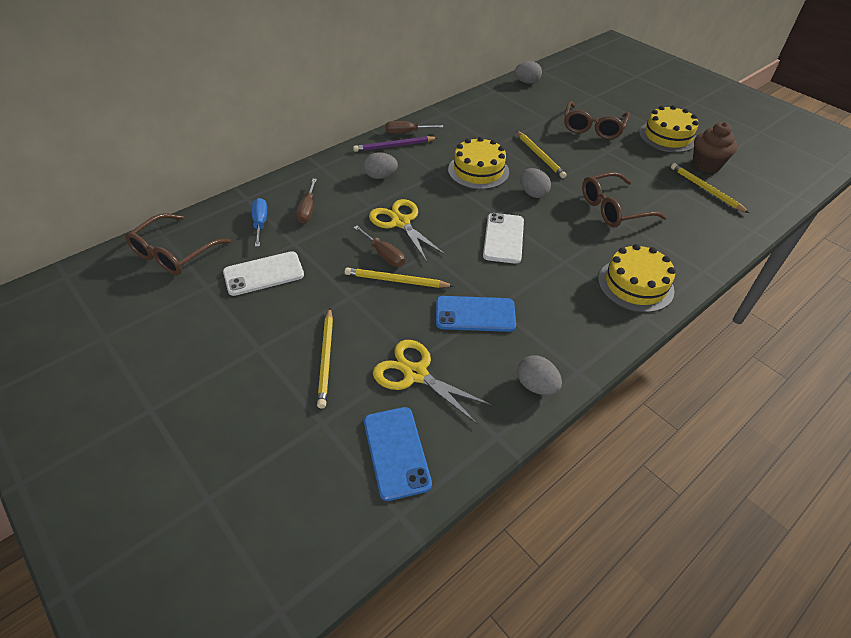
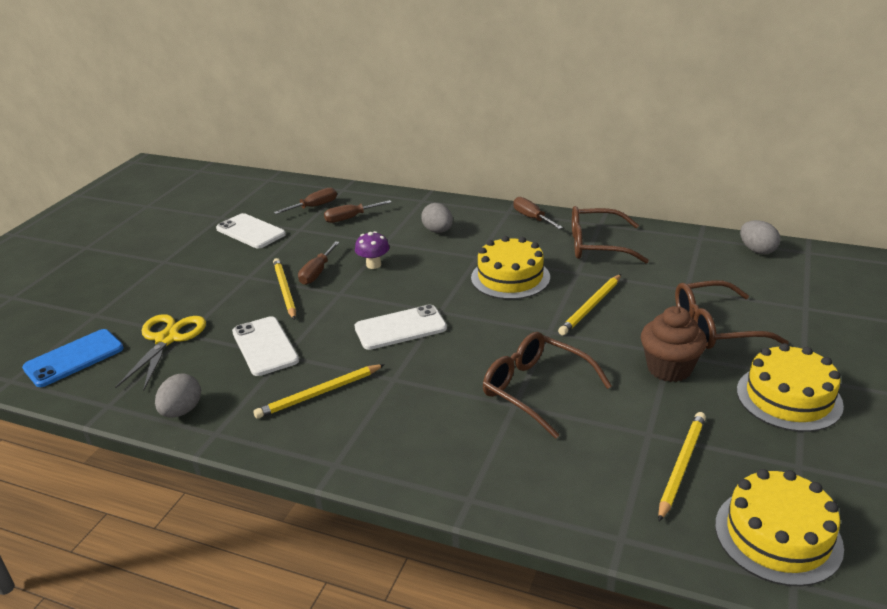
camera: 65 degrees right, 15 degrees down
brown glasses [125,213,231,275] -> brown glasses moved to [572,206,649,263]
blue screwdriver [252,198,267,247] -> brown screwdriver [274,188,337,214]
yellow pencil [317,308,333,409] -> yellow pencil moved to [254,364,385,419]
purple pencil [353,136,438,152] -> none
yellow scissors [369,199,446,262] -> purple mushroom [355,231,389,269]
blue phone [436,296,516,332] -> white phone [232,316,299,376]
grey egg [520,168,551,198] -> none
yellow cake [598,244,676,312] -> yellow cake moved to [715,469,844,586]
brown cupcake [692,122,737,173] -> brown cupcake moved to [641,306,707,382]

